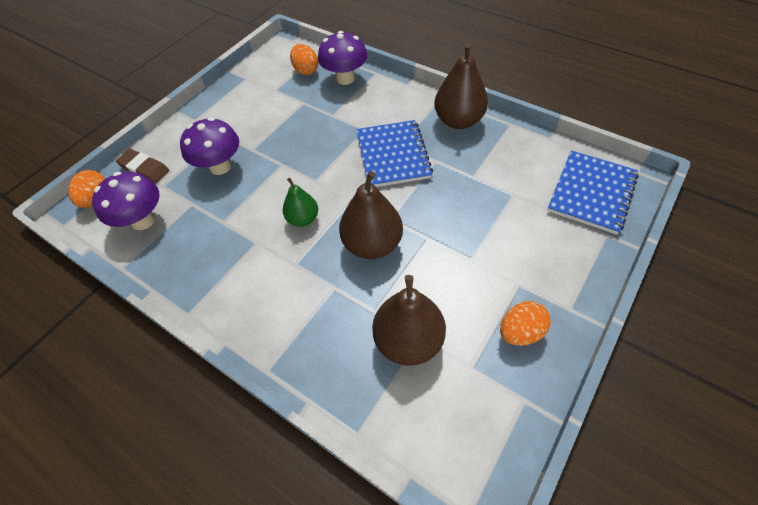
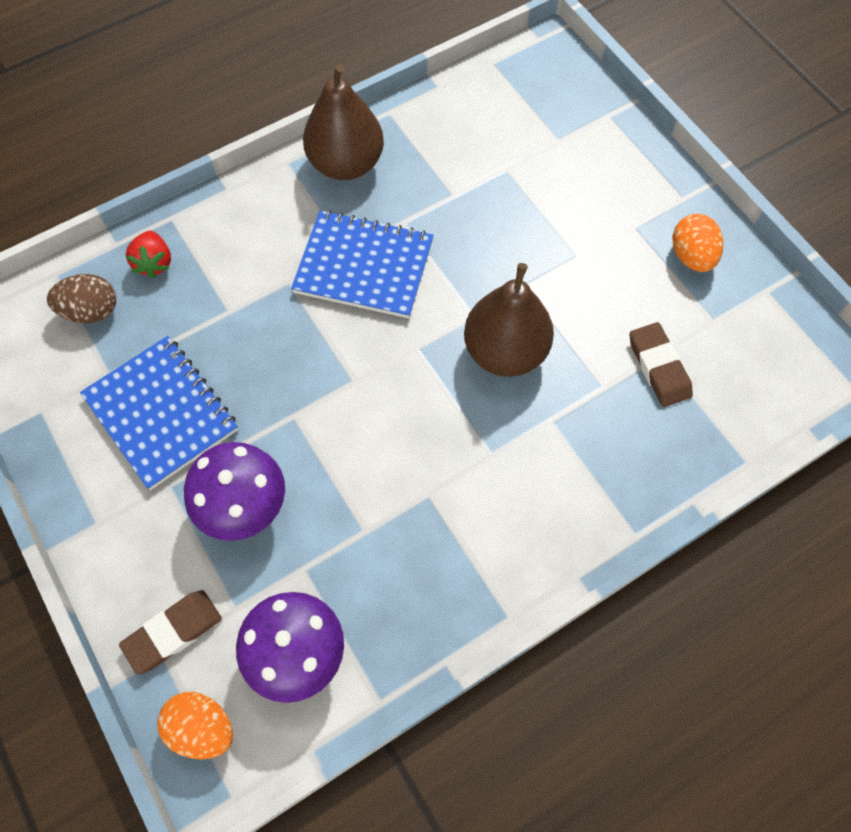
camera: 70 degrees left, 10 degrees up
green pear [283,178,318,227] -> none
orange egg [290,44,318,75] -> brown egg [47,274,116,323]
purple mushroom [318,31,368,85] -> red strawberry [126,231,171,278]
brown pear [372,275,446,366] -> brown eraser [630,322,693,407]
blue notebook [547,151,639,235] -> blue notebook moved to [80,336,238,490]

